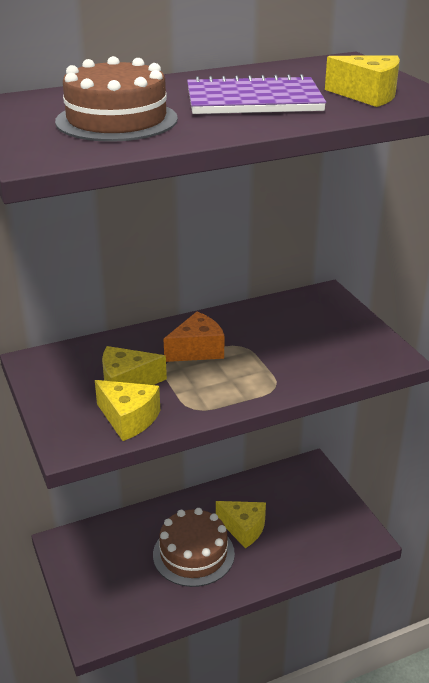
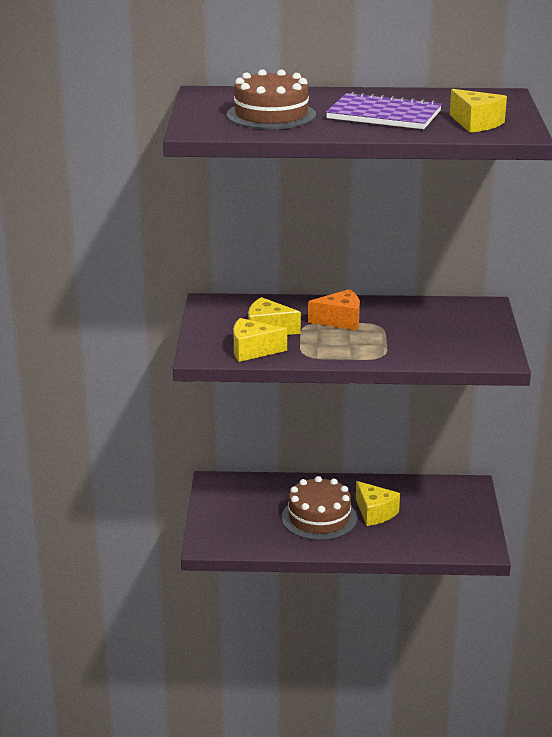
camera: 25 degrees right, 5 degrees down
yellow cheese [95,380,160,441] -> yellow cheese turned 120 degrees clockwise [233,318,287,362]

